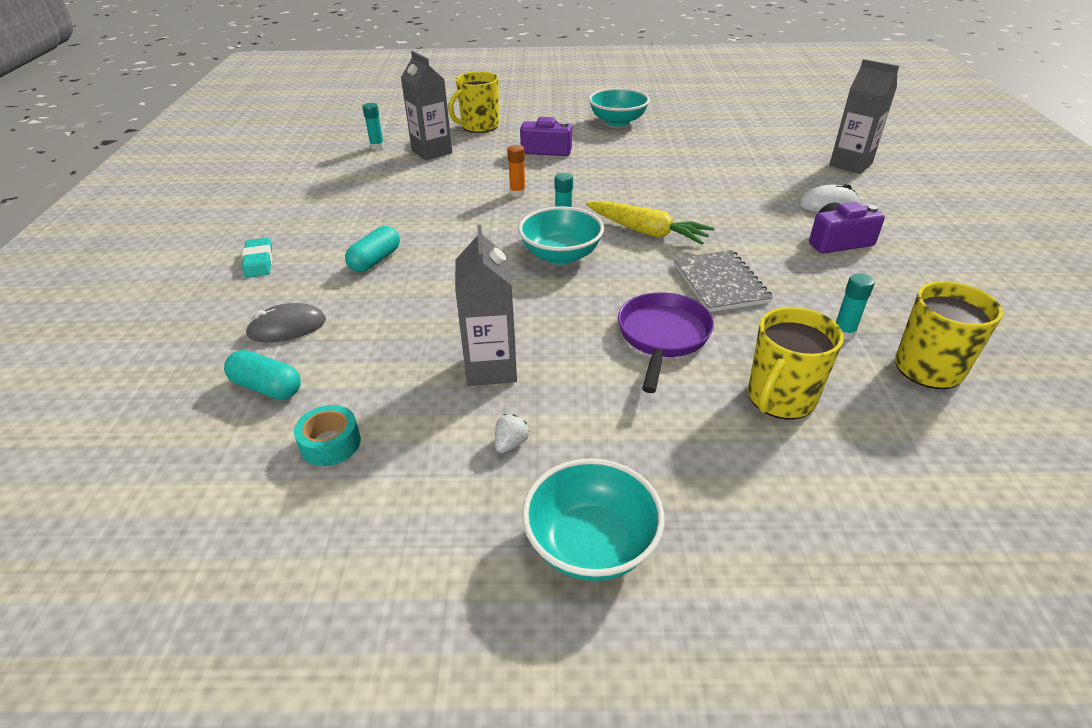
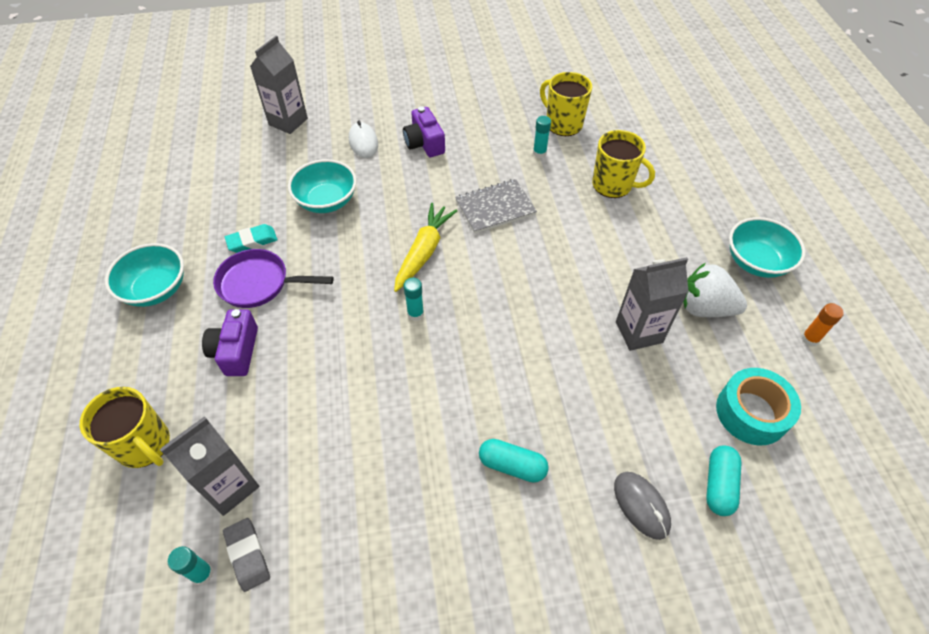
camera: 100 degrees left, 15 degrees up
turquoise eraser [242,237,272,278] -> turquoise eraser moved to [225,224,278,253]
turquoise tape [294,405,361,466] -> turquoise tape [716,368,801,445], size x1.64
white strawberry [495,414,529,453] -> white strawberry [683,263,747,317], size x2.39
orange glue stick [507,145,526,197] -> orange glue stick moved to [801,303,844,346]
turquoise bowl [518,206,604,264] -> turquoise bowl moved to [288,159,357,213]
purple pan [618,292,714,393] -> purple pan moved to [213,249,334,308]
none -> grey eraser [223,518,270,592]

